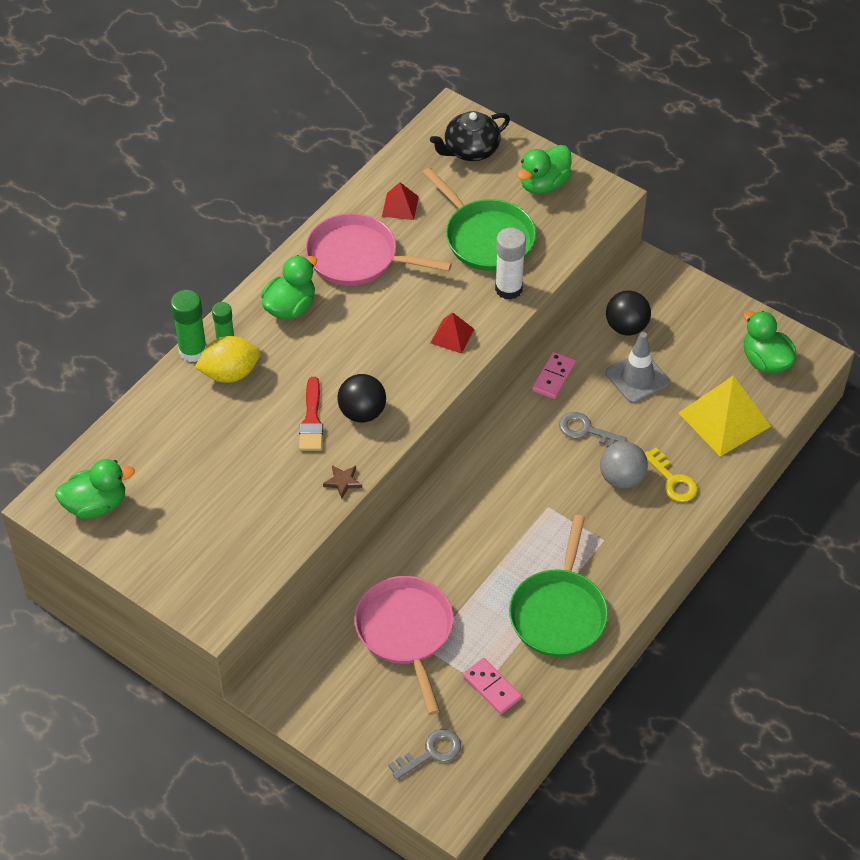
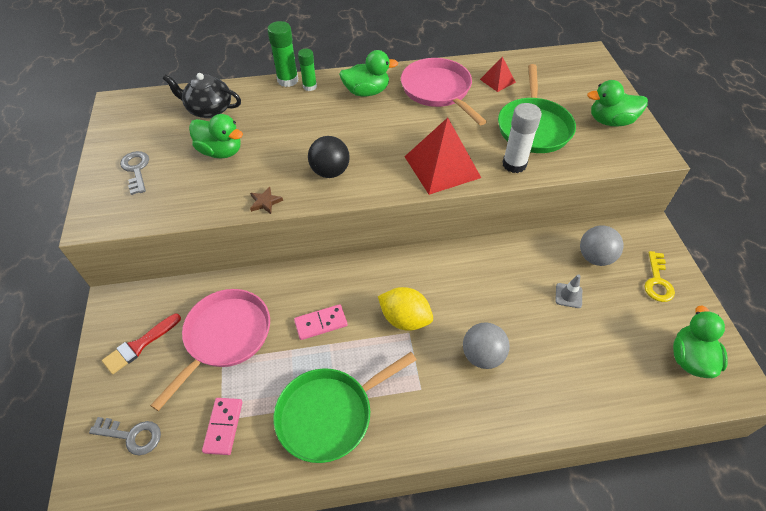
camera: 45 degrees right, 0 degrees up
green duck [55,459,135,519] -> green duck moved to [189,114,243,158]
yellow lemon [195,336,260,383] -> yellow lemon moved to [378,287,433,331]
red brush [299,377,323,451] -> red brush moved to [102,314,181,374]
black teapot [430,111,510,161] -> black teapot moved to [163,73,241,118]
red pyramid [430,312,474,354] -> red pyramid [405,118,481,195], size x1.96
pink domino [532,351,576,399] -> pink domino moved to [294,304,348,340]
grey key [559,412,627,447] -> grey key moved to [120,151,149,195]
black ball [606,291,651,335] -> grey ball [580,225,623,266]
grey traffic cone [606,332,670,403] -> grey traffic cone [555,274,582,308], size x0.56
yellow key [645,448,698,502] -> yellow key moved to [645,251,675,302]
yellow pyramid [679,375,771,457] -> none

